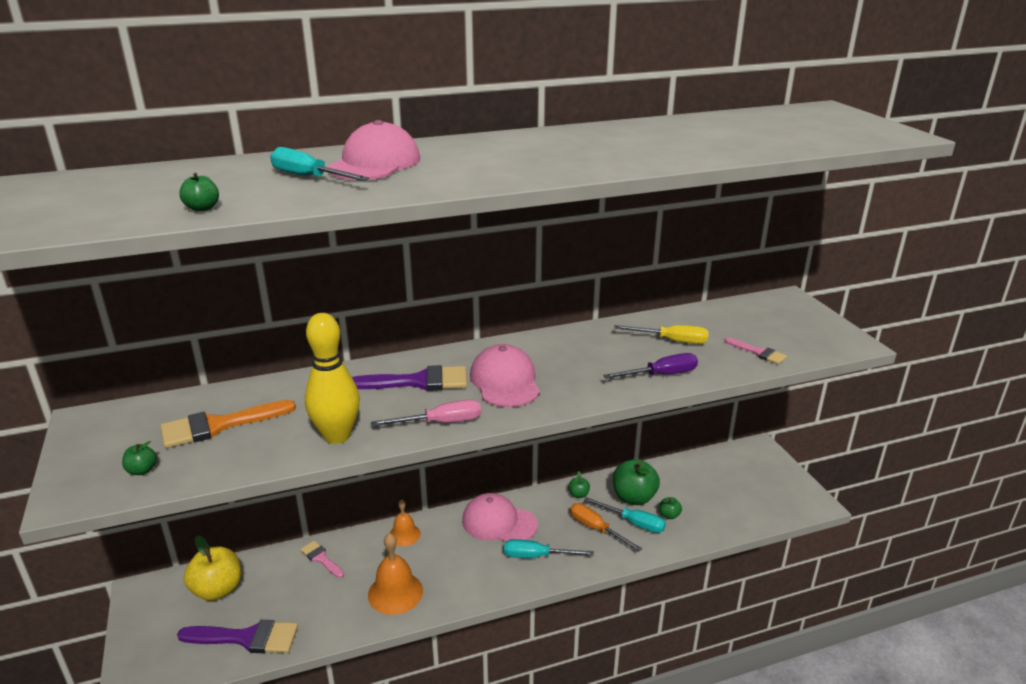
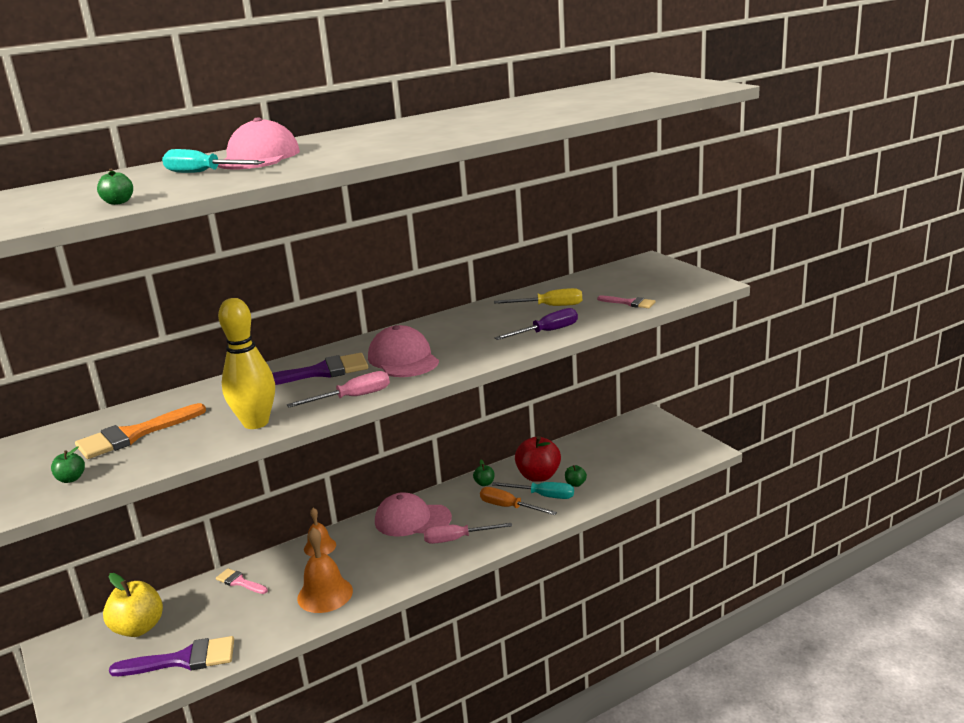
camera: 10 degrees left, 5 degrees down
turquoise screwdriver [504,539,594,558] -> pink screwdriver [423,523,512,544]
green apple [613,459,660,505] -> red apple [515,436,561,482]

